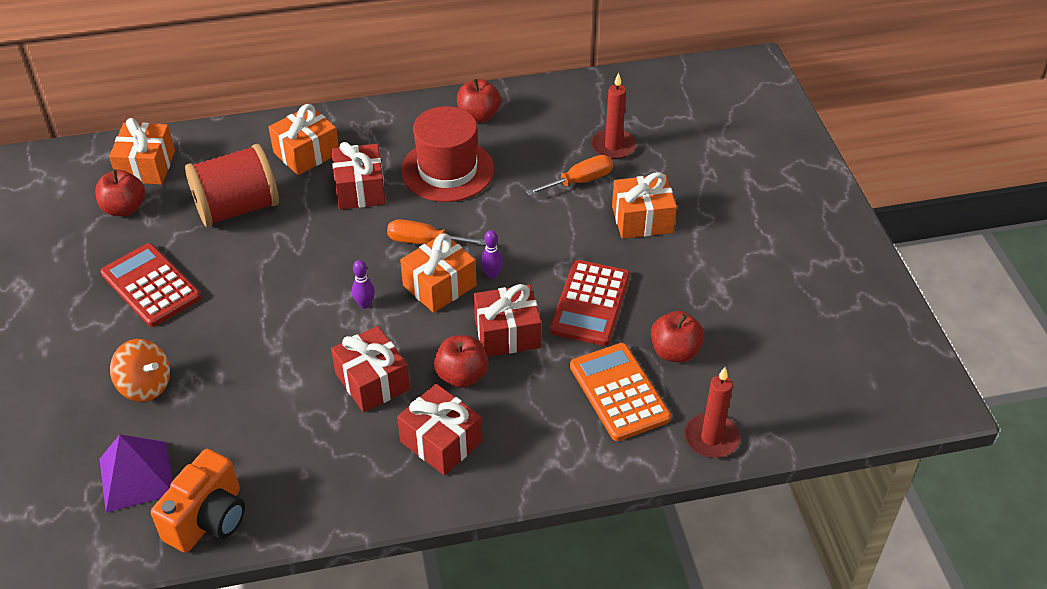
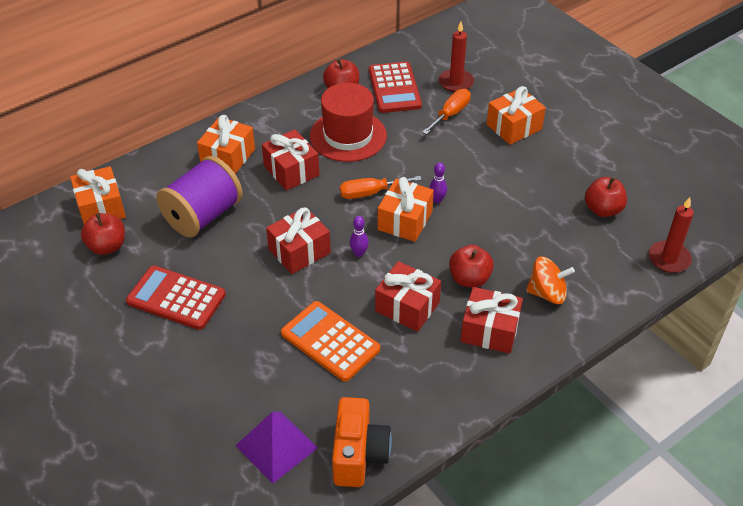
camera: 25 degrees left, 0 degrees up
orange spinning top [110,339,170,402] -> orange spinning top moved to [526,256,575,304]
red spool [185,144,279,227] -> purple spool [156,156,243,238]
red gift [474,284,542,357] -> red gift moved to [266,207,331,274]
red calculator [550,260,630,346] -> red calculator moved to [369,62,422,113]
orange calculator [570,343,671,441] -> orange calculator moved to [281,301,380,382]

